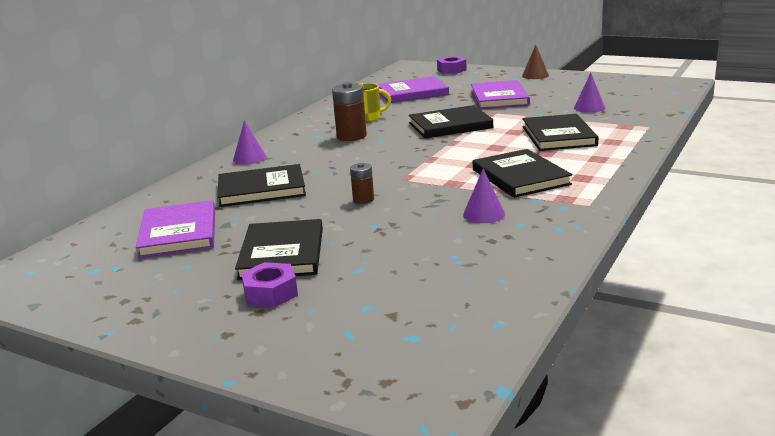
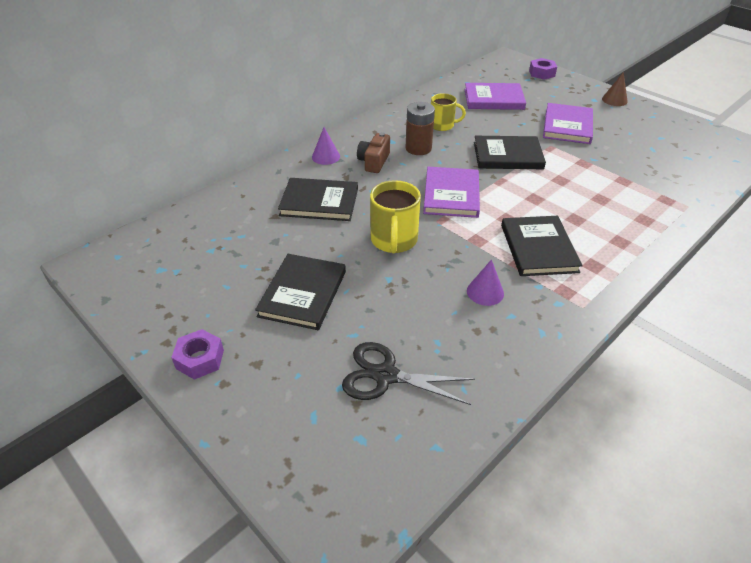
camera: 15 degrees right, 20 degrees up
purple book [136,200,215,258] -> purple book moved to [423,167,480,218]
purple nut [241,262,298,307] -> purple nut moved to [171,329,224,380]
brown battery [350,163,374,204] -> yellow mug [370,180,421,253]
black book [522,114,598,151] -> none
purple cone [574,73,605,113] -> none
none -> black scissors [342,342,475,405]
none -> brown camera [357,132,390,173]

